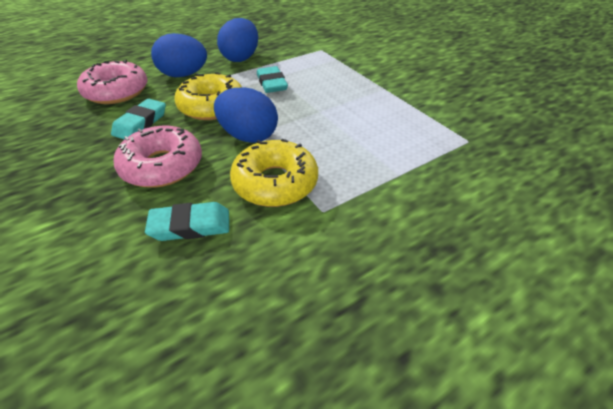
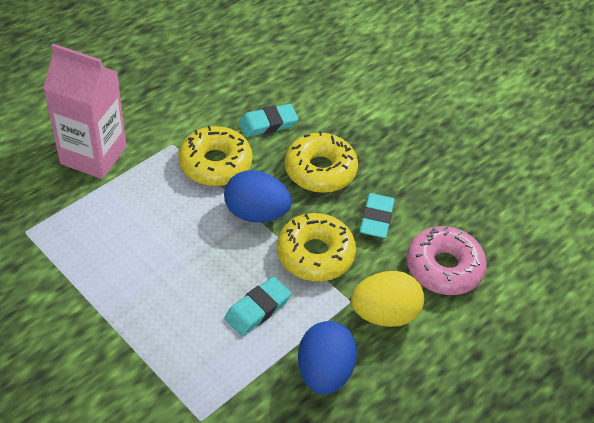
camera: 165 degrees right, 5 degrees up
pink donut [114,126,202,188] -> yellow donut [285,131,358,193]
blue egg [151,33,207,77] -> yellow egg [351,271,425,327]
turquoise eraser [257,66,288,93] -> turquoise eraser turned 75 degrees clockwise [225,277,291,336]
none -> pink carton [43,44,127,179]

